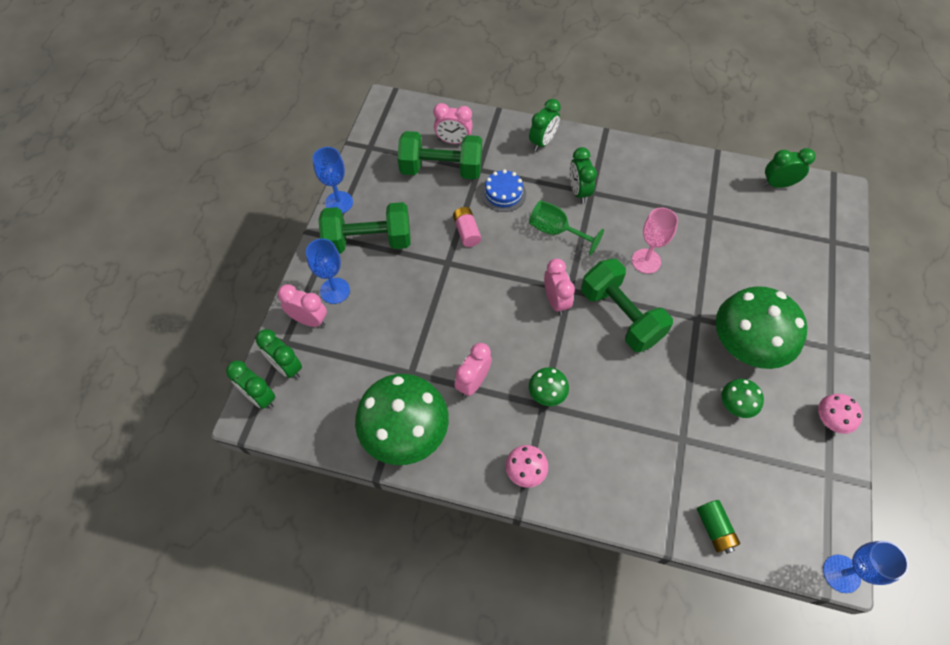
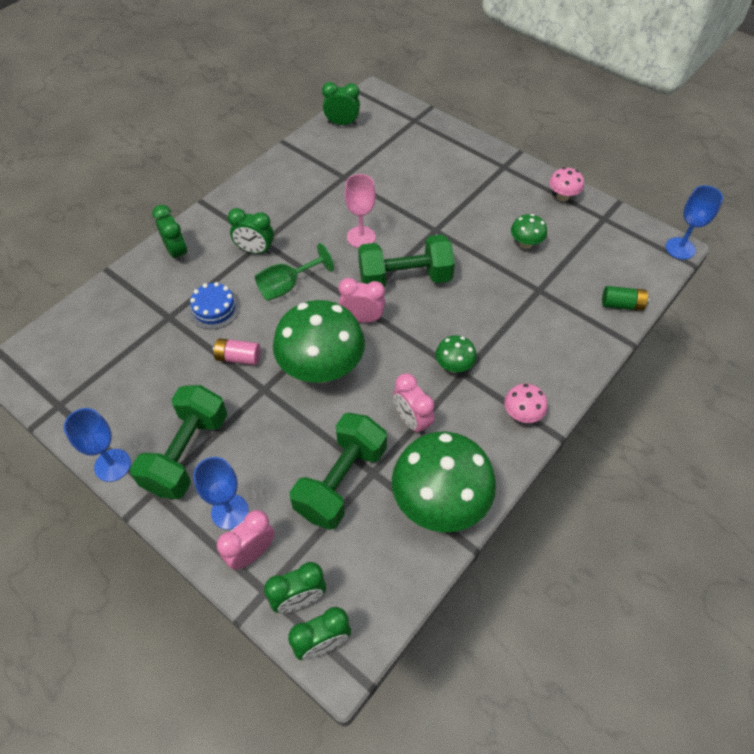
camera: 65 degrees left, 5 degrees down
green dumbbell [397,131,482,179] -> green dumbbell moved to [290,413,387,530]
pink clock [433,103,473,144] -> none
green mushroom [716,286,807,369] -> green mushroom moved to [273,300,365,383]
green clock [763,148,816,188] -> green clock turned 75 degrees clockwise [322,82,360,125]

